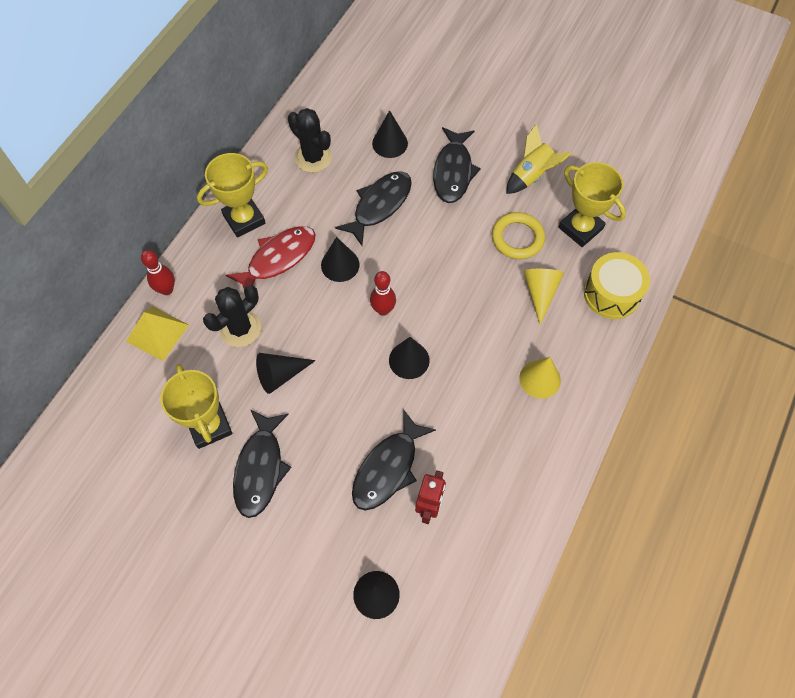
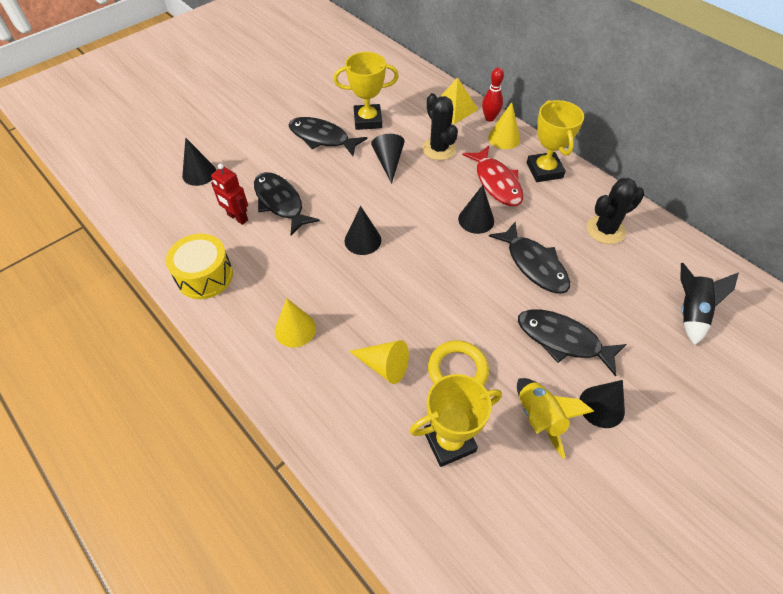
camera: 110 degrees right, 10 degrees down
red bowling pin [370,271,396,316] -> none
black cone [372,110,408,158] -> black cone moved to [580,380,625,428]
yellow drum [584,252,650,319] -> yellow drum moved to [166,234,233,299]
none -> yellow cone [488,102,520,149]
none -> black rocket [680,263,739,345]

